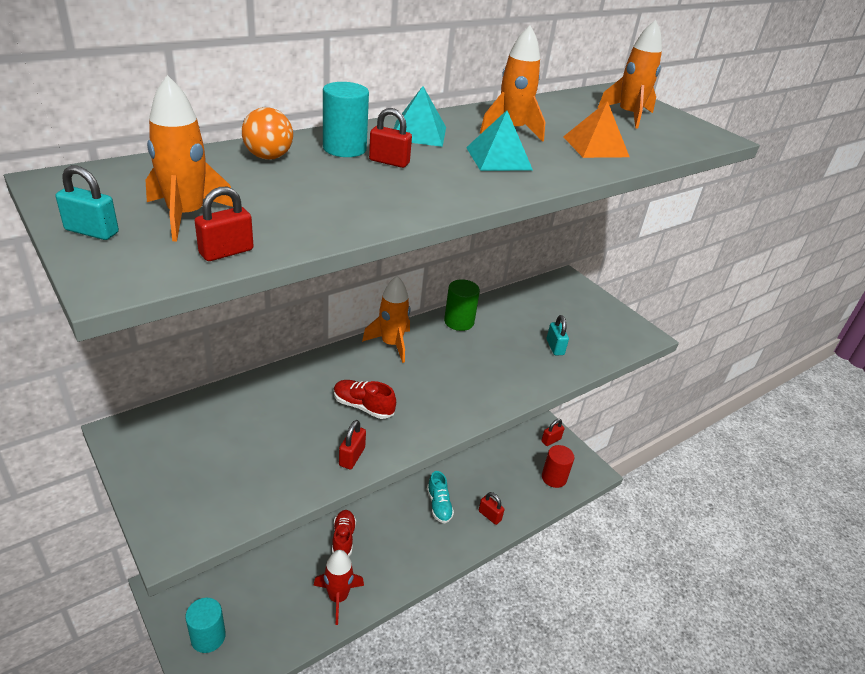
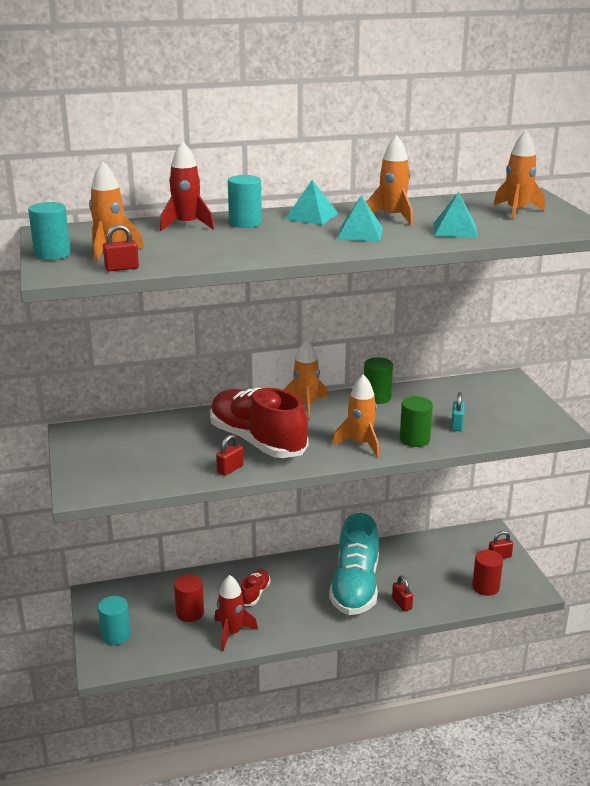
camera: 25 degrees right, 10 degrees down
turquoise padlock [56,165,119,240] -> turquoise cylinder [28,202,71,260]
orange ball [242,107,293,160] -> red rocket [160,141,214,231]
red shoe [334,380,396,419] -> red shoe [210,388,308,458], size x2.21
red padlock [369,108,412,168] -> none
turquoise shoe [427,471,454,523] -> turquoise shoe [329,513,379,615], size x2.21
orange pyramid [563,101,629,158] -> turquoise pyramid [434,192,478,238]
none -> red cylinder [174,574,204,622]
none -> orange rocket [332,374,379,457]
none -> green cylinder [400,396,433,447]

